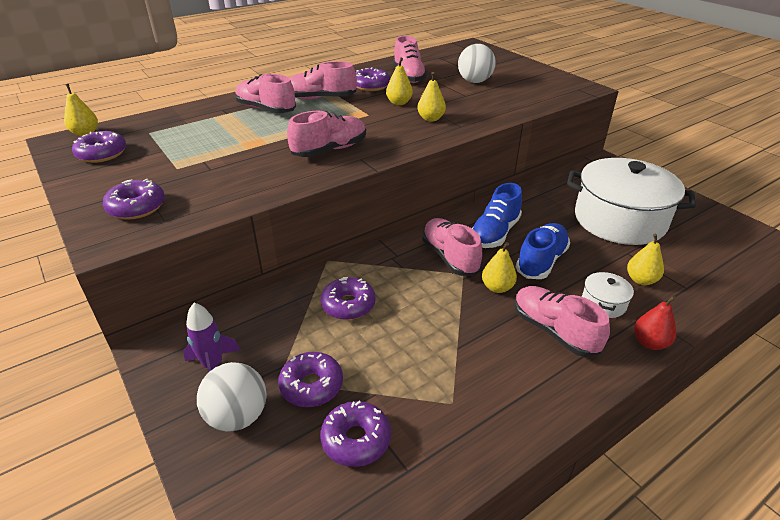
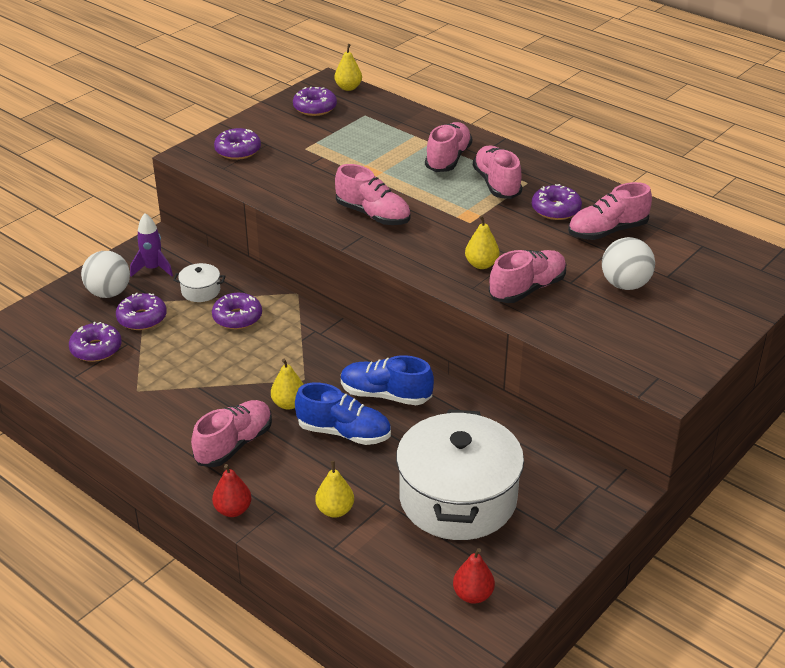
camera: 75 degrees right, 0 degrees up
yellow pear [386,58,413,105] -> none
pink shoe [422,218,482,276] -> pink shoe moved to [489,250,566,303]
white pot [582,271,634,318] -> white pot moved to [173,263,225,302]
none -> red pear [453,548,495,604]

